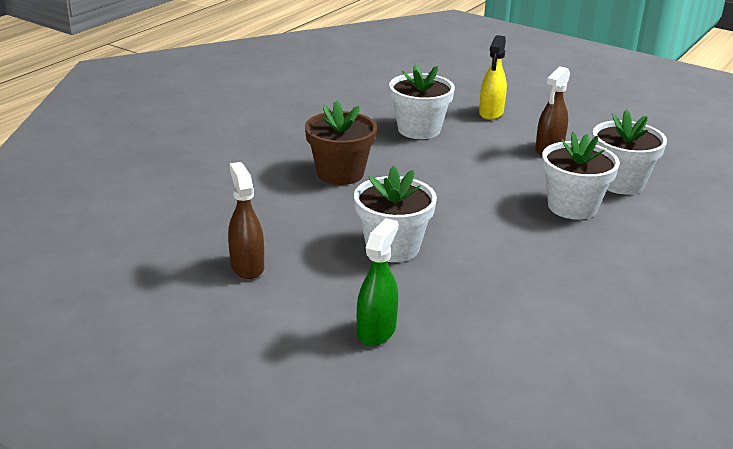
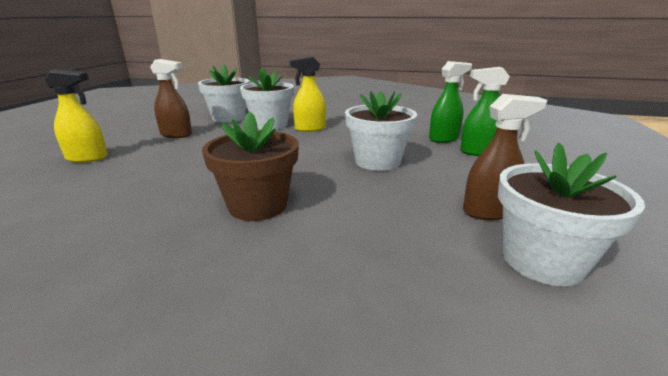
camera: 110 degrees left, 5 degrees down
brown spray bottle [228,162,264,279] -> brown spray bottle turned 150 degrees counterclockwise [463,94,547,220]
white flower pot [389,64,455,139] -> white flower pot moved to [498,143,645,286]
none -> yellow spray bottle [289,56,326,132]
none -> green spray bottle [429,61,472,143]

